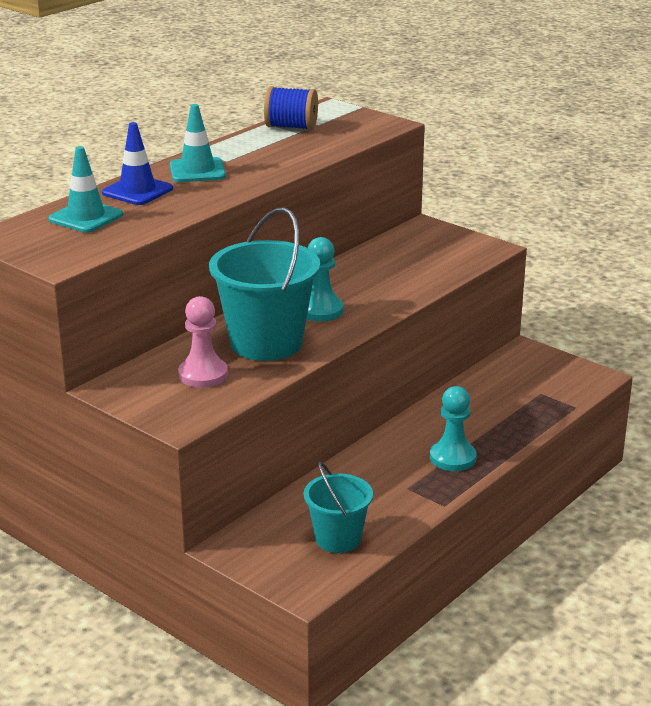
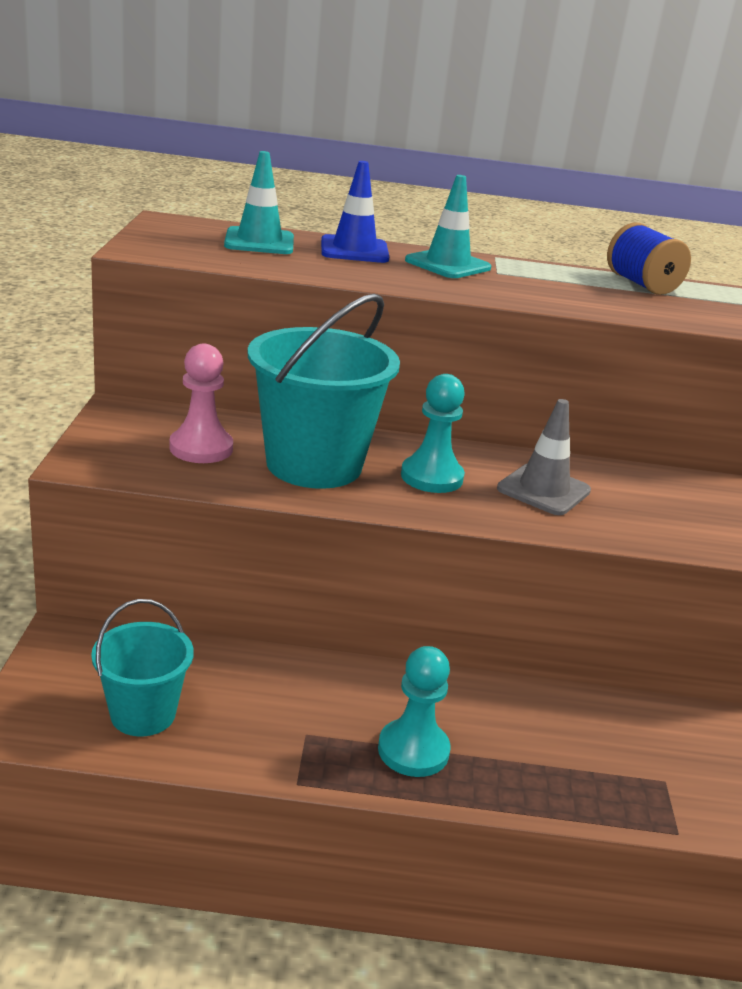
camera: 50 degrees right, 0 degrees up
none -> grey traffic cone [497,399,591,515]

